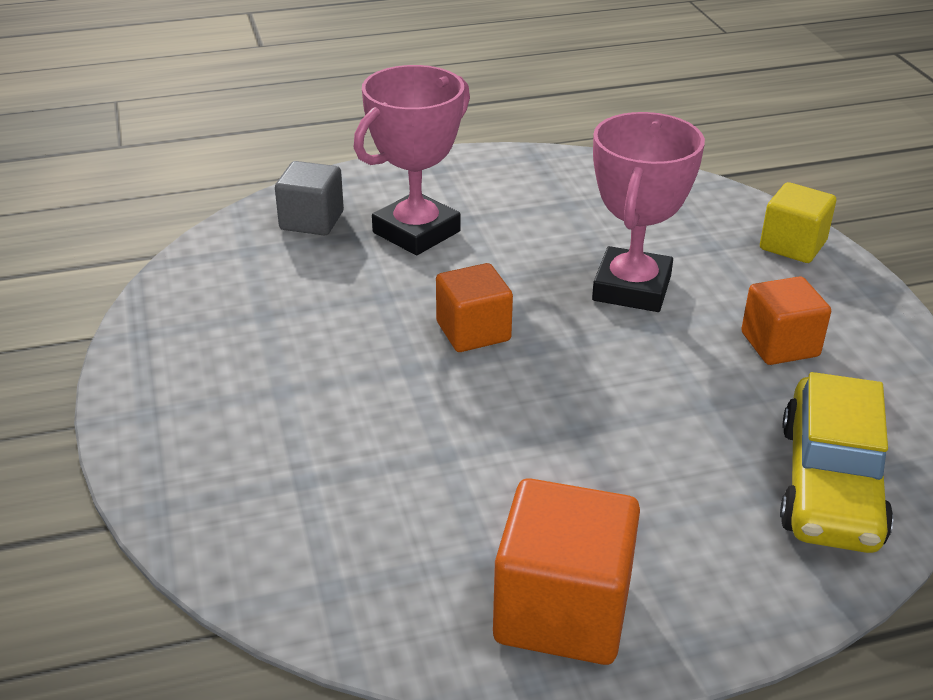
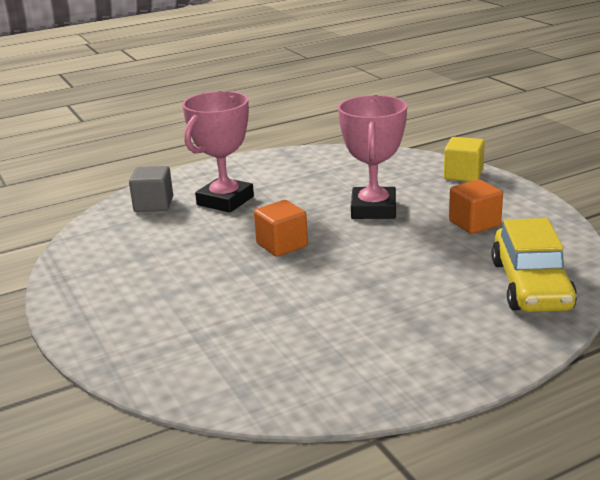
camera: 10 degrees left, 10 degrees down
orange cube [493,478,640,665] -> none

